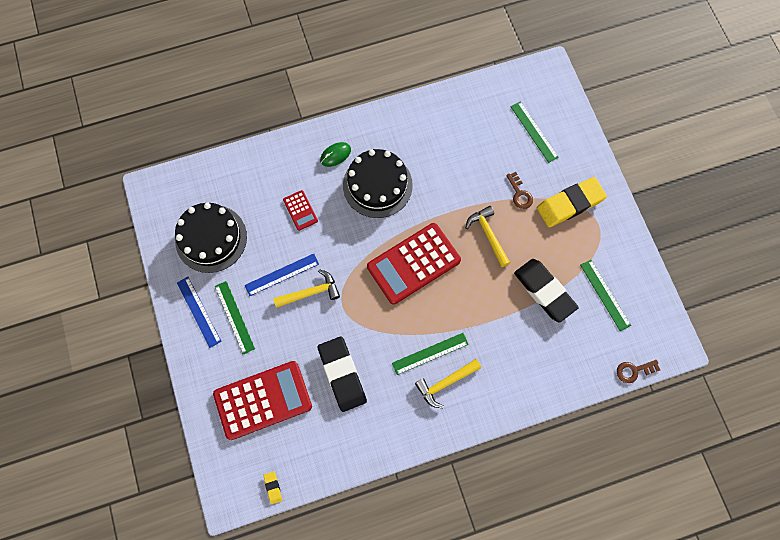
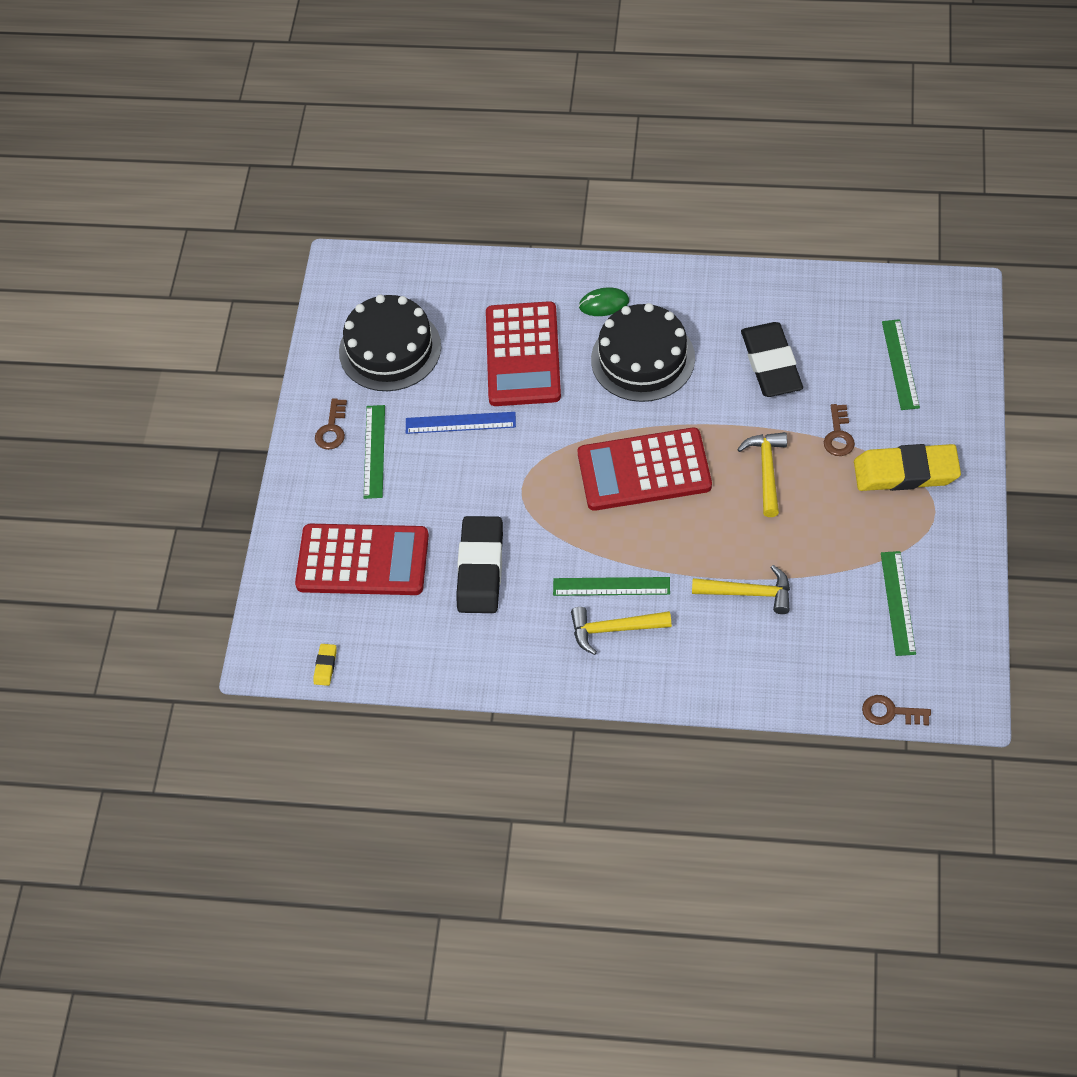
camera: 30 degrees right, 15 degrees down
blue ruler [177,277,222,348] -> brown key [315,398,347,450]
yellow hammer [273,269,340,308] -> yellow hammer moved to [692,565,790,614]
red calculator [283,190,318,231] -> red calculator [486,301,561,406], size x2.17
black eraser [514,259,579,322] -> black eraser moved to [741,322,803,397]

